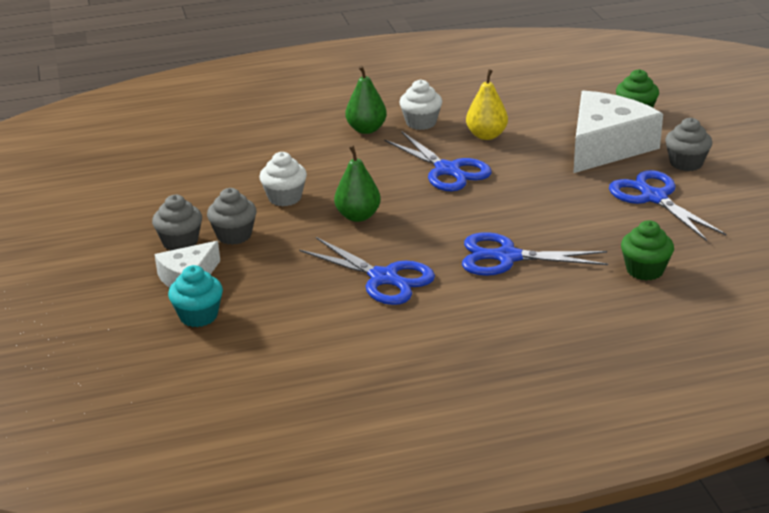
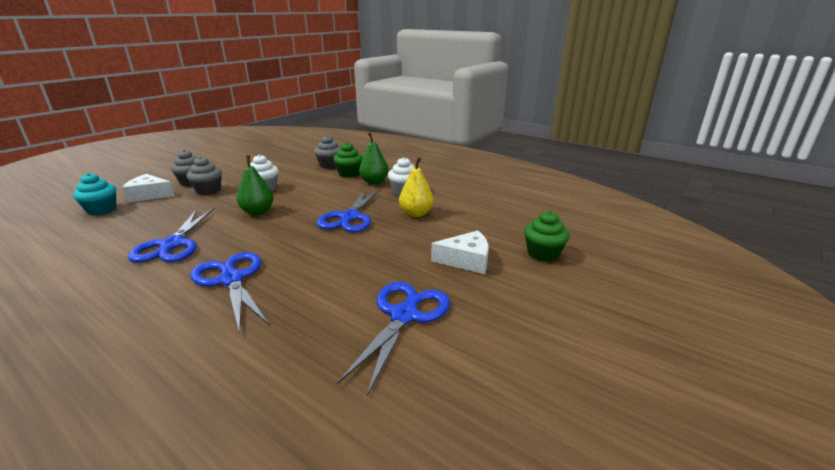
camera: 50 degrees right, 5 degrees down
white cheese [573,90,663,173] -> white cheese [431,231,489,274], size x0.55
green cupcake [621,220,674,281] -> green cupcake moved to [333,142,363,178]
grey cupcake [665,118,712,171] -> grey cupcake moved to [314,135,341,169]

